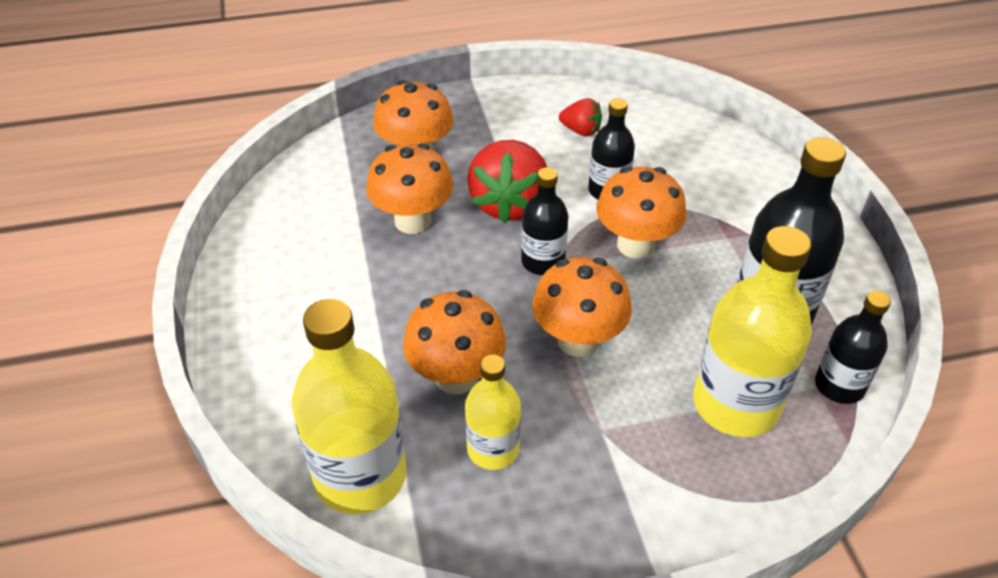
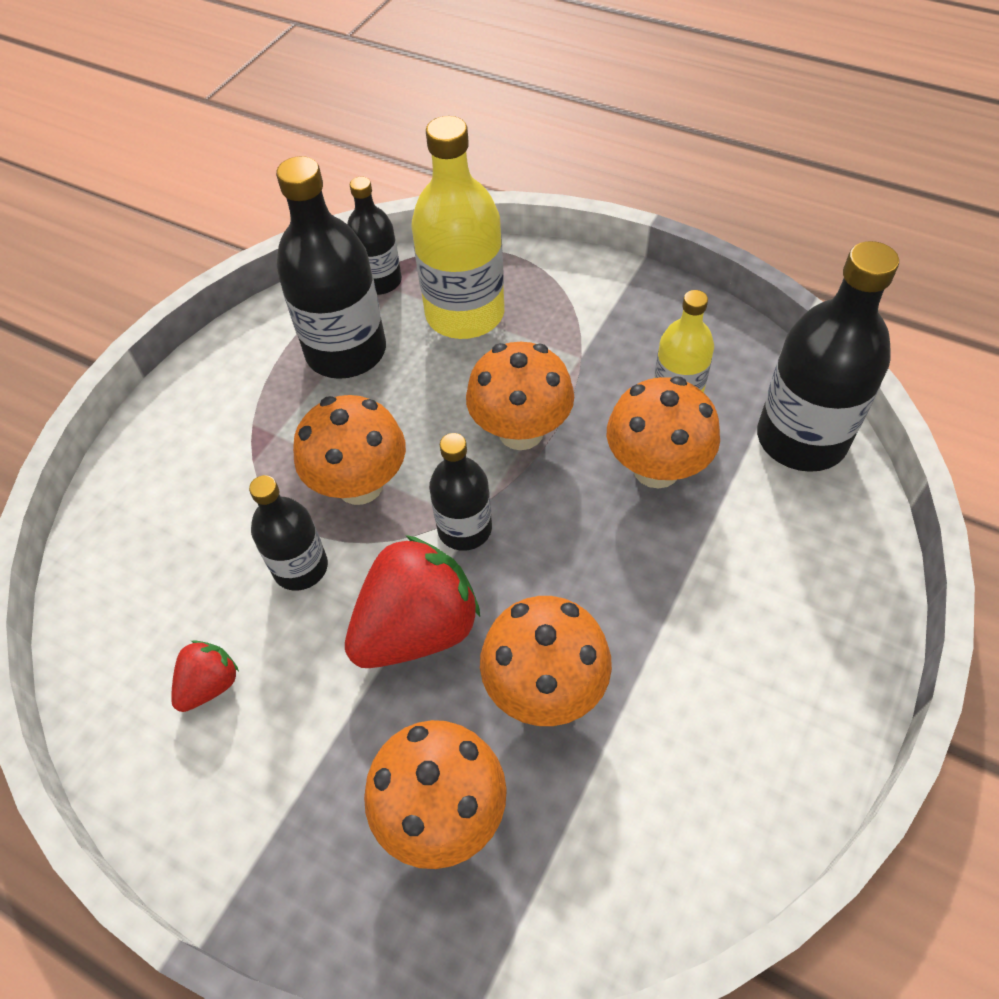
camera: 135 degrees left, 10 degrees up
yellow bottle [292,299,407,514] -> black bottle [757,241,899,472]
red strawberry [559,98,602,137] -> red strawberry turned 60 degrees clockwise [171,640,239,712]

